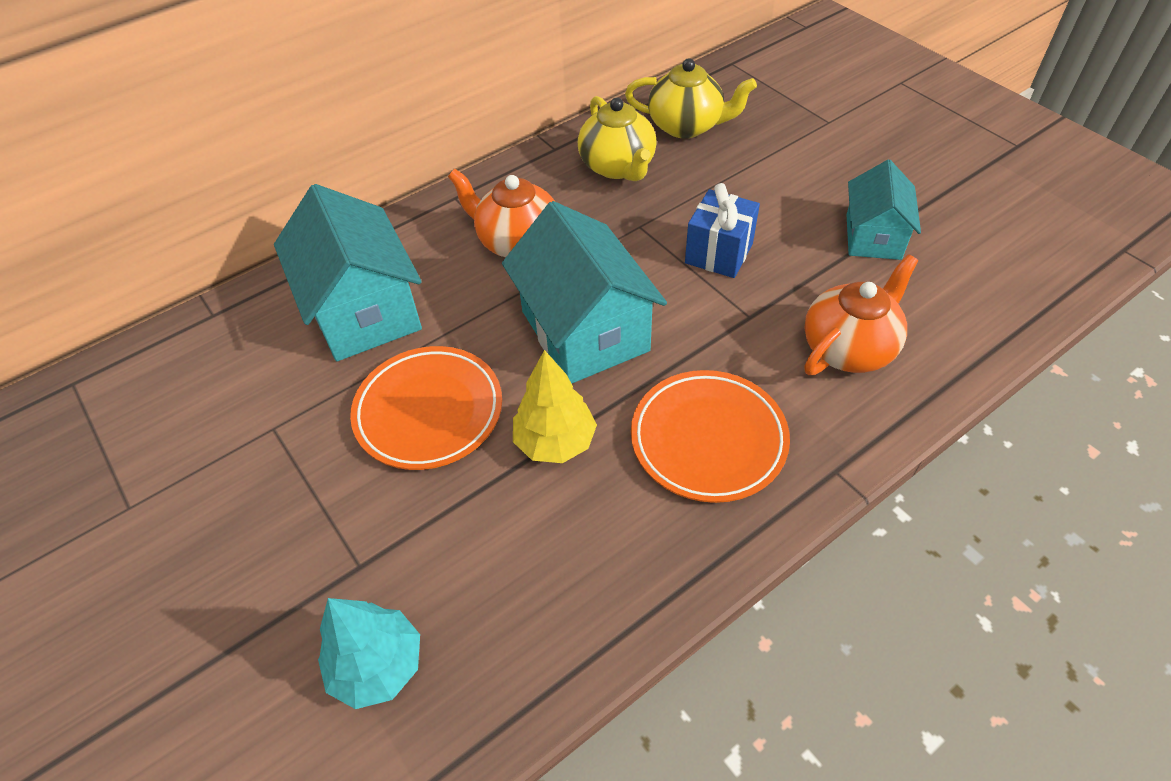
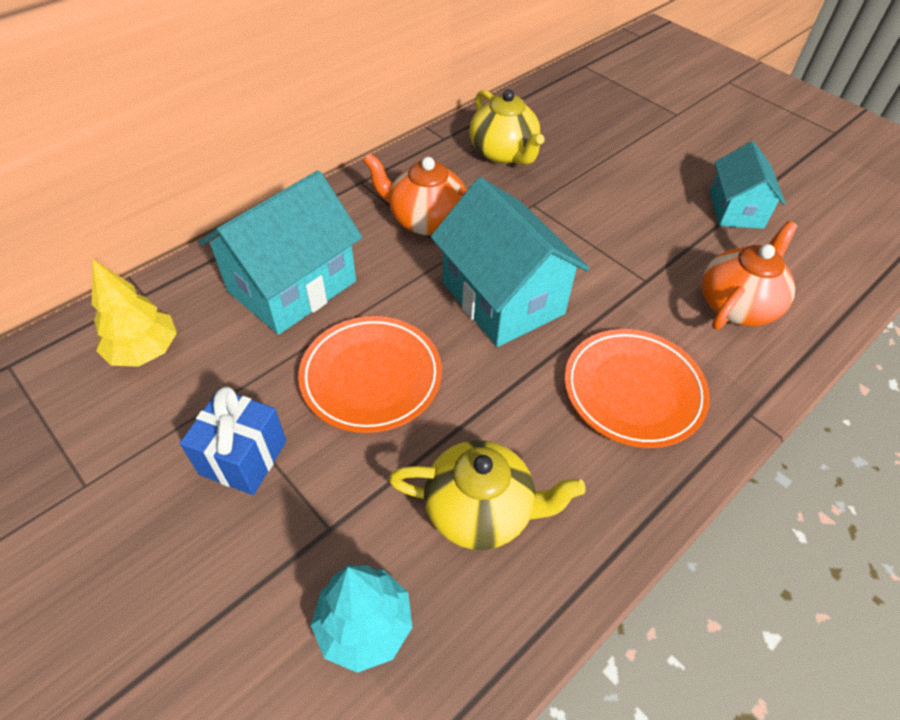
camera: 10 degrees left, 0 degrees up
turquoise house [274,184,422,361] -> turquoise house turned 75 degrees clockwise [199,170,362,335]
yellow tree [513,350,597,463] -> yellow tree moved to [92,258,177,367]
yellow teapot [625,58,757,139] -> yellow teapot moved to [389,440,586,550]
blue gift [685,183,760,278] -> blue gift moved to [180,386,286,495]

